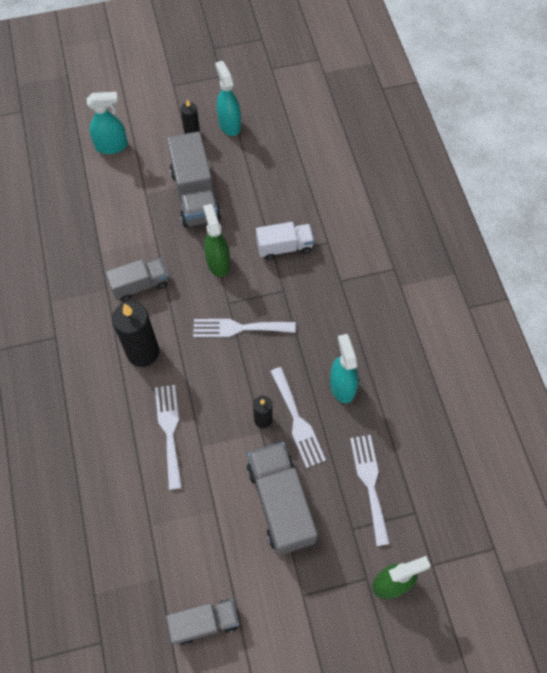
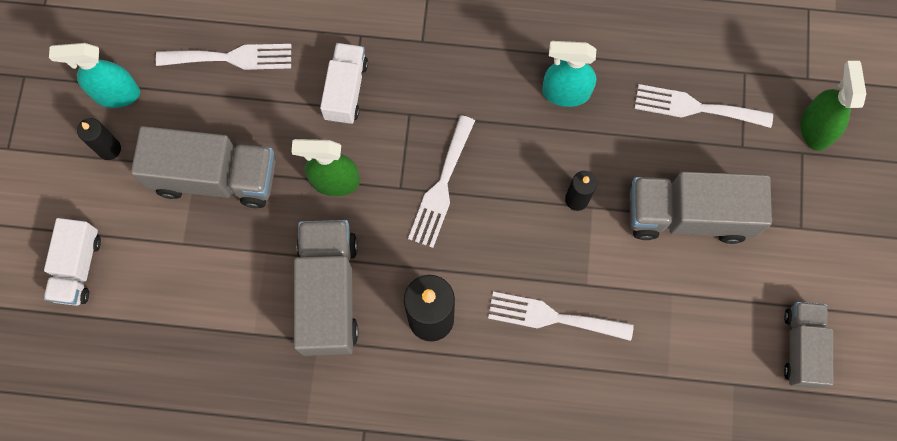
camera: 70 degrees left, 10 degrees up
turquoise spray bottle [87,92,128,154] -> white truck [44,218,101,306]
grey truck [106,258,168,302] -> grey truck [293,220,359,356], size x1.60
white fork [270,367,326,468] -> white fork moved to [156,44,291,70]

